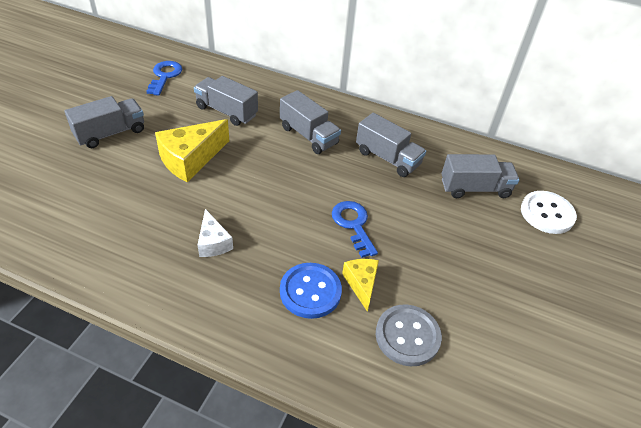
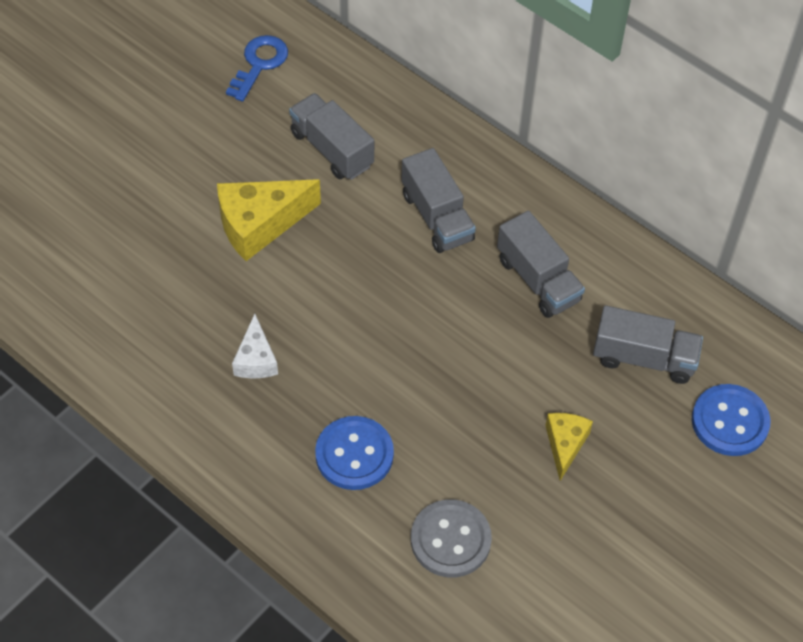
camera: 20 degrees right, 10 degrees up
grey truck [65,96,144,148] -> none
blue key [332,201,378,258] -> none
yellow cheese [342,259,379,312] -> yellow cheese moved to [545,413,593,481]
white button [521,191,577,234] -> blue button [692,384,771,456]

